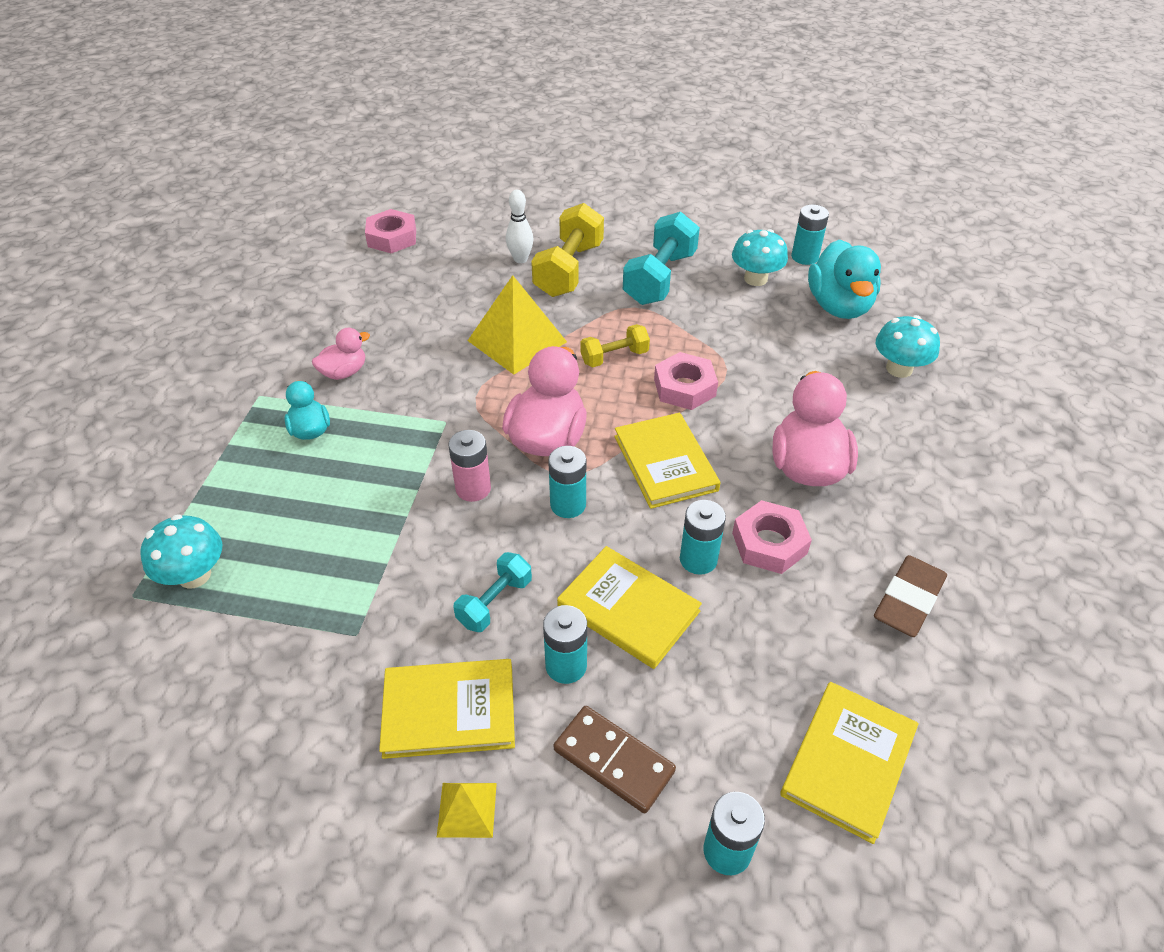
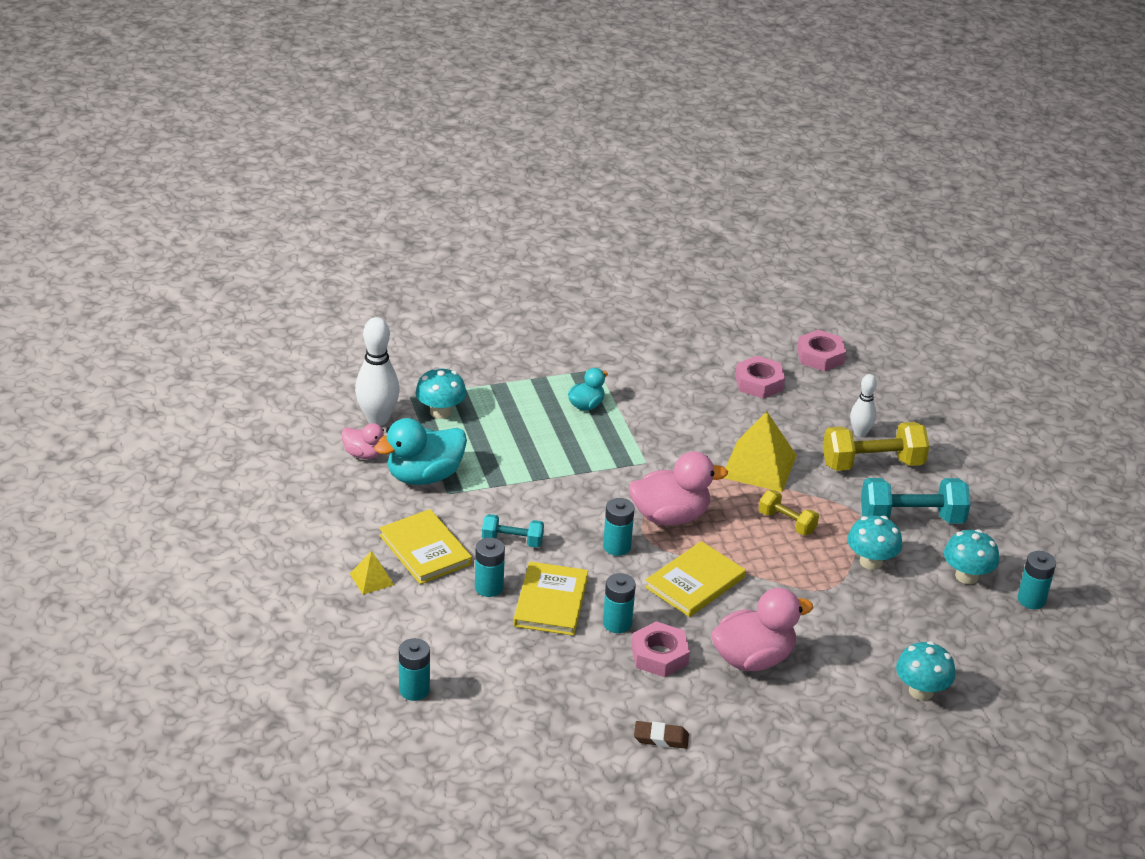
camera: 60 degrees right, 10 degrees down
pink duck [312,328,370,380] -> pink duck moved to [341,423,387,459]
pink battery [449,430,491,502] -> none
brown domino [554,706,676,813] -> none
pink nut [654,352,718,410] -> pink nut moved to [735,356,785,399]
yellow book [780,682,918,844] -> none
turquoise duck [808,240,881,319] -> turquoise duck moved to [374,418,467,485]
brown eraser [874,555,947,637] -> brown eraser [634,721,689,749], size x0.66
none -> white bowling pin [355,317,400,426]
none -> turquoise mushroom [847,515,902,570]

